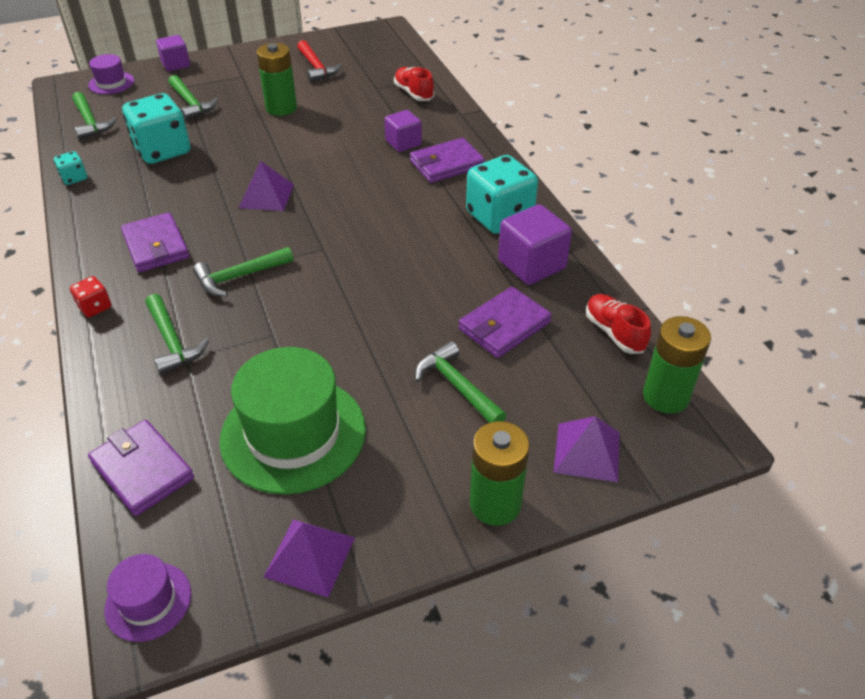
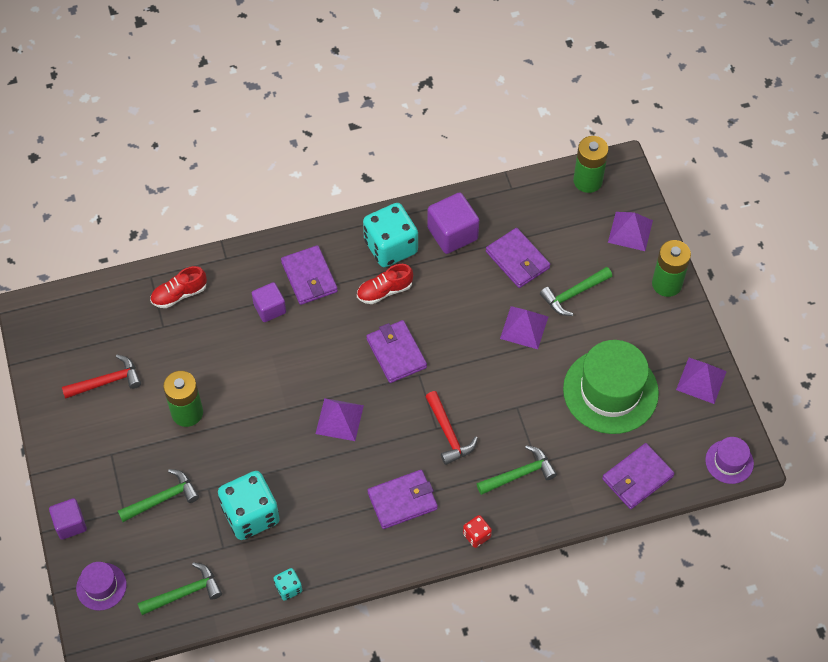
camera: 85 degrees left, 15 degrees up
green hammer [193,247,294,296] -> red hammer [425,391,478,465]
red shoe [586,294,651,354] -> red shoe moved to [357,264,413,304]
none -> purple wallet [366,320,427,383]
none -> purple pyramid [500,306,548,349]

